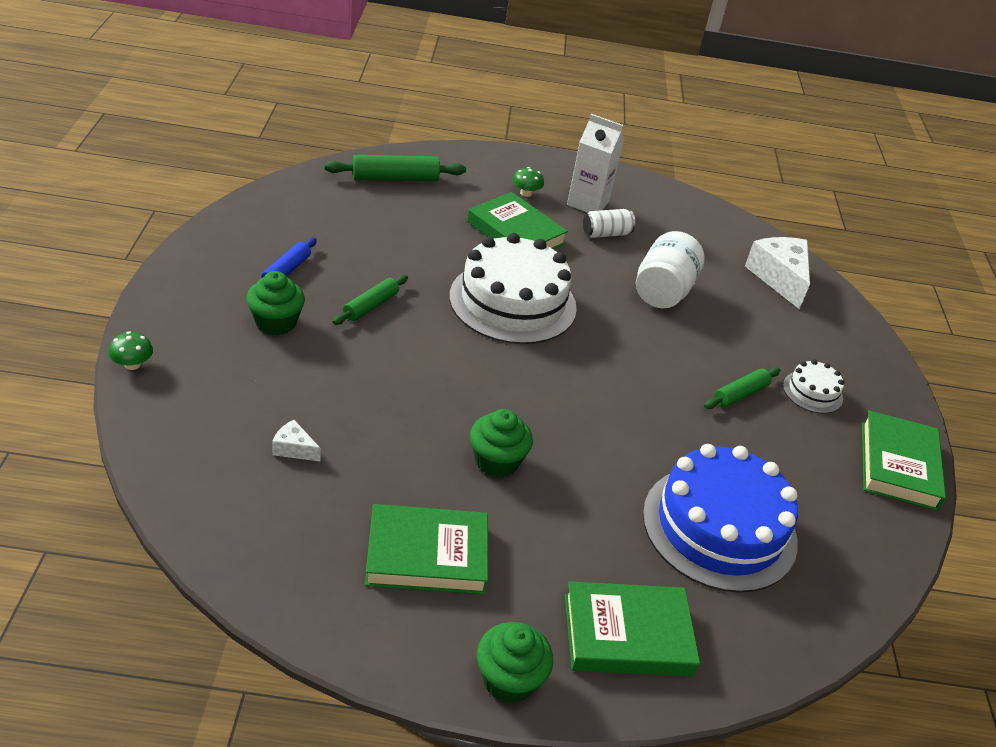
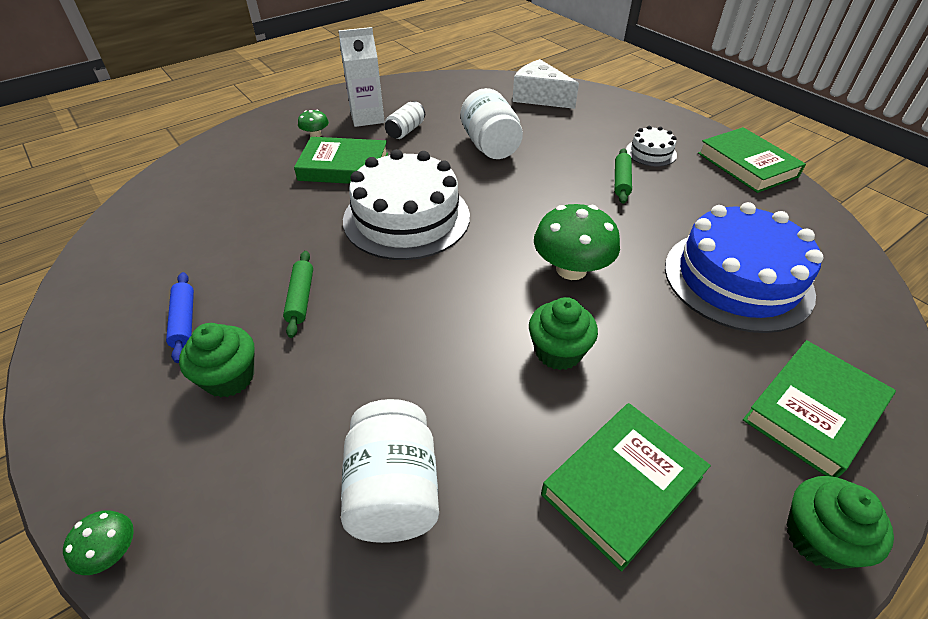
camera: 35 degrees left, 5 degrees up
white cheese [272,420,321,462] -> white jar [341,399,439,543]
green rolling pin [324,155,466,181] -> none
none -> green mushroom [534,204,620,280]

